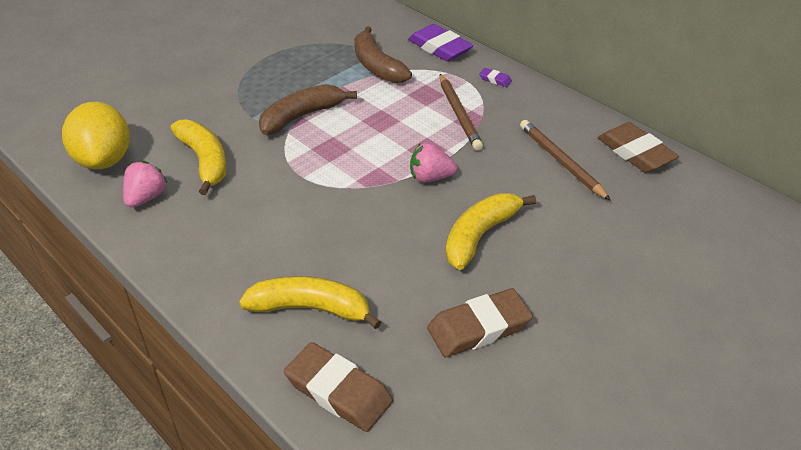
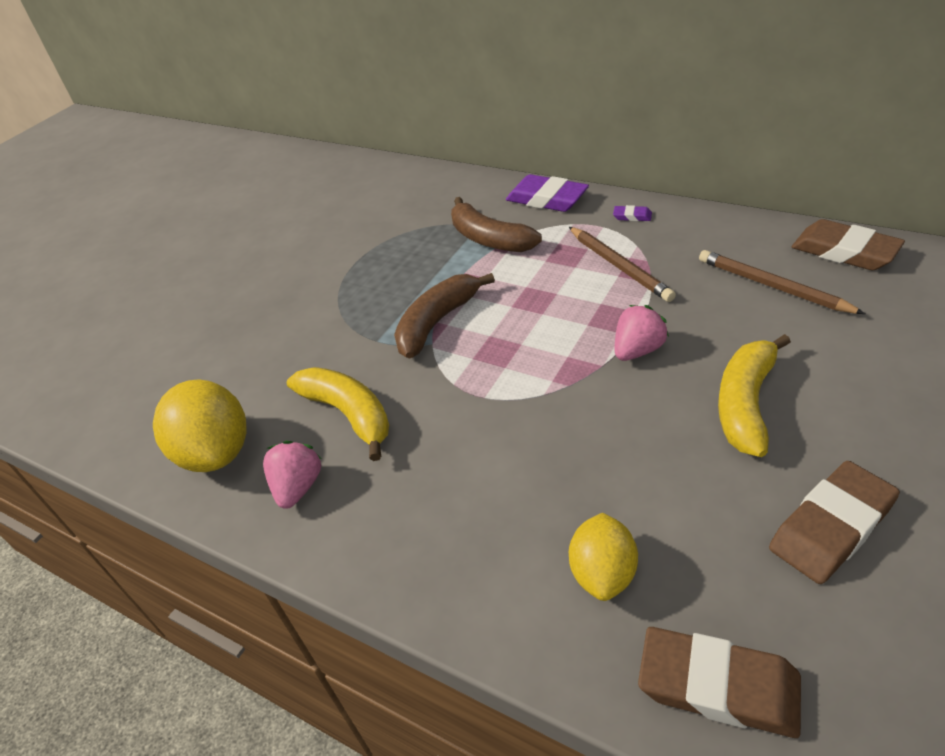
camera: 10 degrees left, 0 degrees up
yellow banana [239,276,381,329] -> yellow lemon [569,513,638,601]
pink strawberry [410,143,457,183] -> pink strawberry turned 150 degrees clockwise [615,305,669,361]

